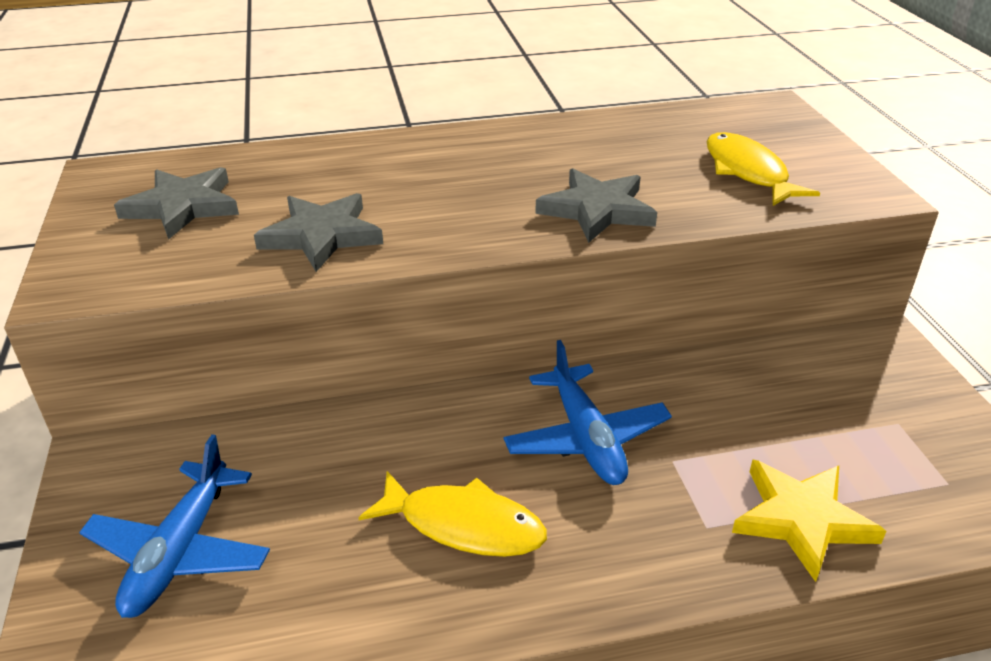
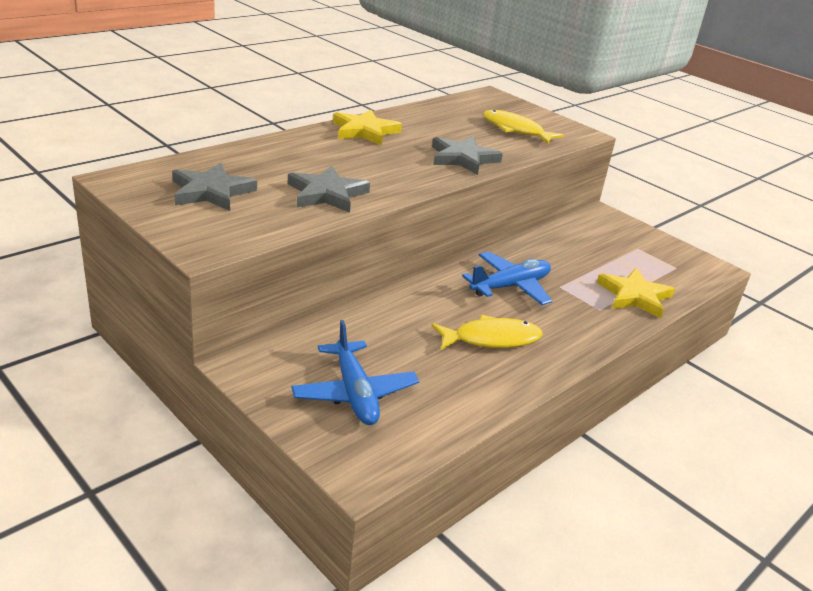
camera: 35 degrees left, 5 degrees down
blue plane [504,340,672,485] -> blue plane turned 75 degrees counterclockwise [462,251,552,305]
none -> yellow star [333,110,402,146]

